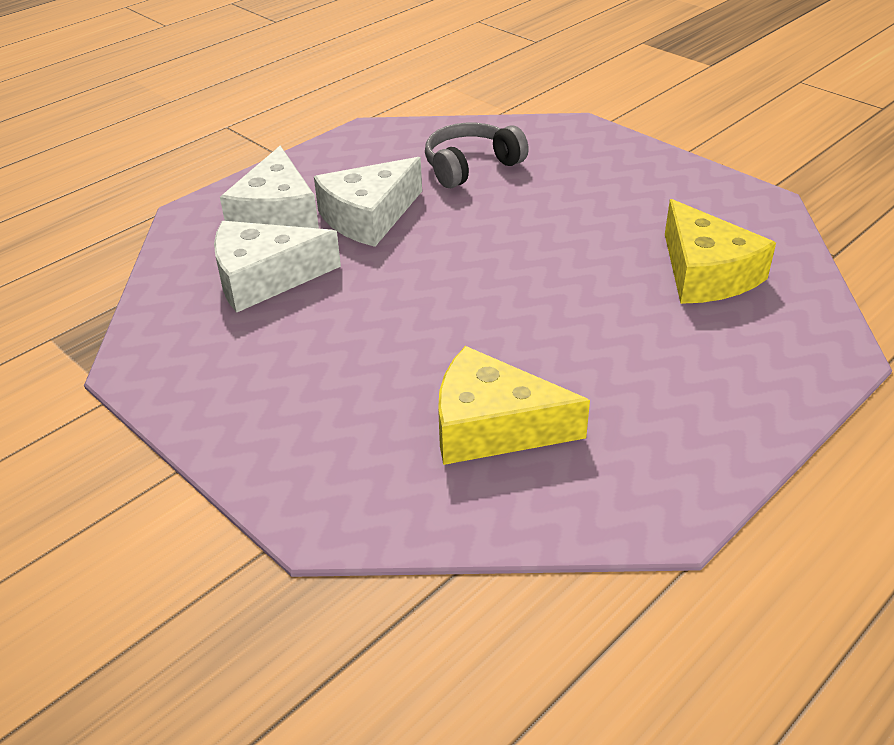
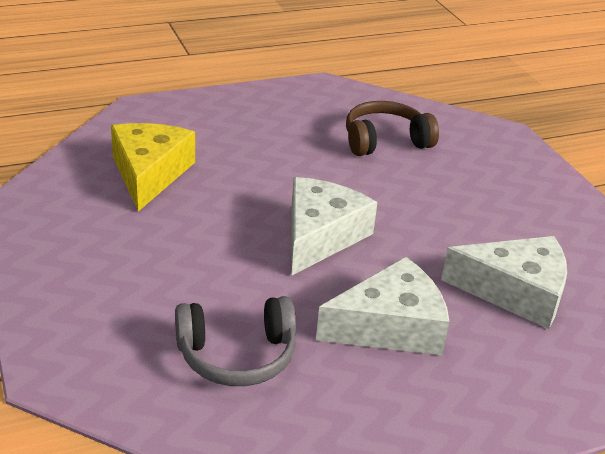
camera: 160 degrees left, 5 degrees down
white cheese [220,146,319,229] -> white cheese moved to [291,177,378,276]
yellow cheese [438,346,590,465] -> brown headphones [346,101,439,156]

